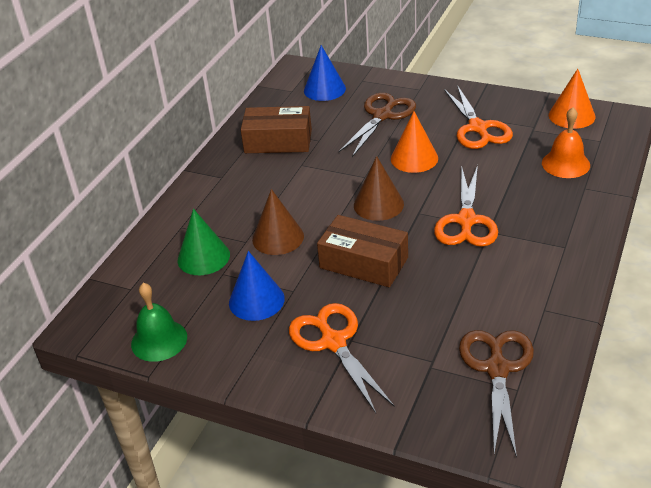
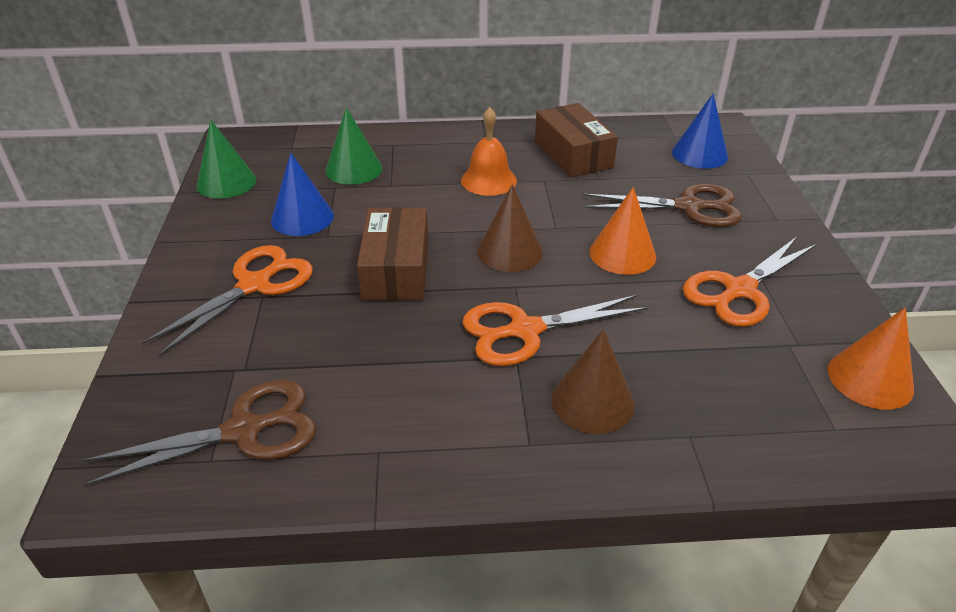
camera: 60 degrees right, 0 degrees up
green bell [131,283,187,362] -> green cone [196,120,256,199]
brown cone [252,189,304,255] -> brown cone moved to [551,329,635,434]
orange bell [542,107,590,178] -> orange bell moved to [461,107,517,196]

